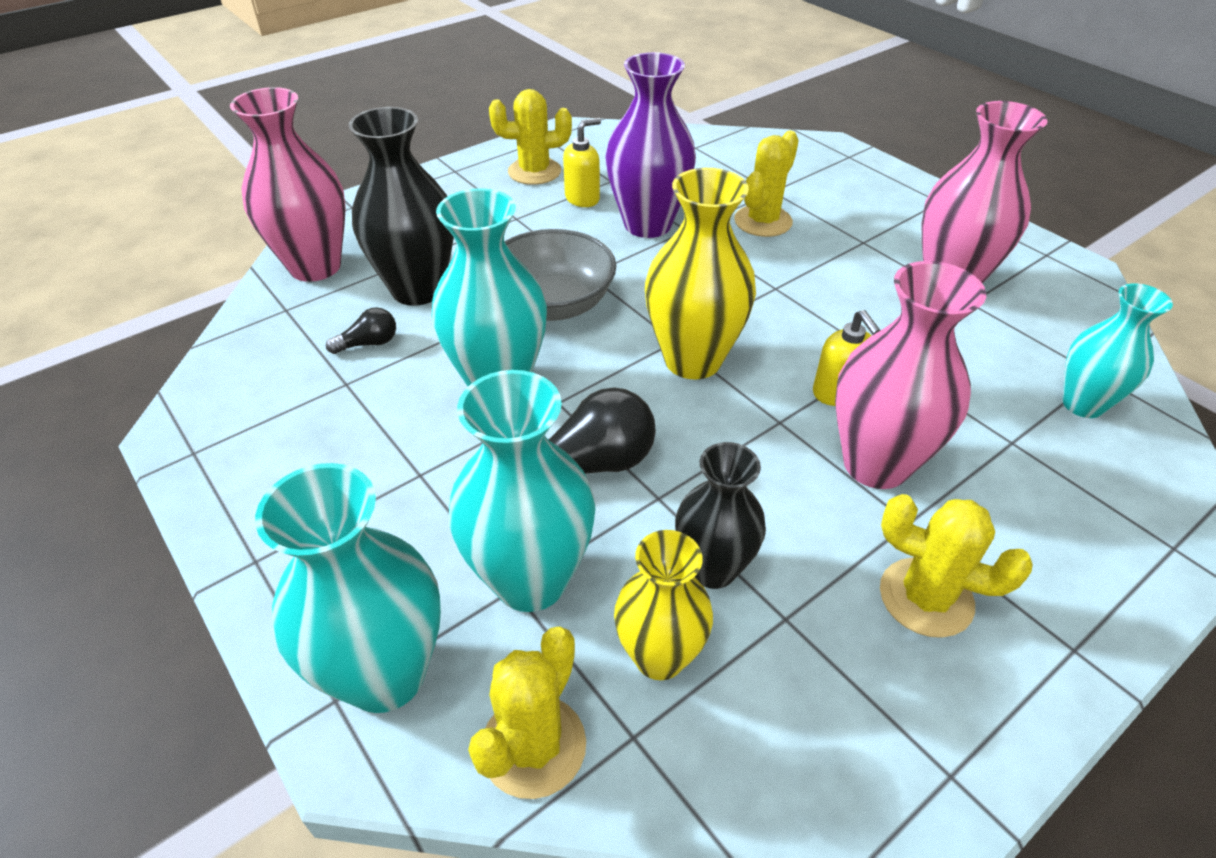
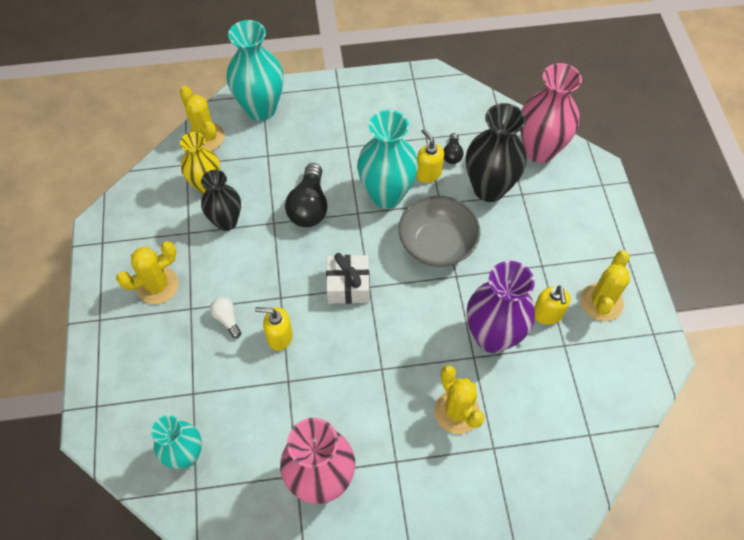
camera: 120 degrees right, 15 degrees up
turquoise vase [449,370,596,612] -> none
yellow vase [645,168,756,379] -> white gift [326,253,370,304]
pink vase [835,261,986,489] -> white light bulb [210,297,241,338]
none -> yellow soap dispenser [416,129,444,183]

